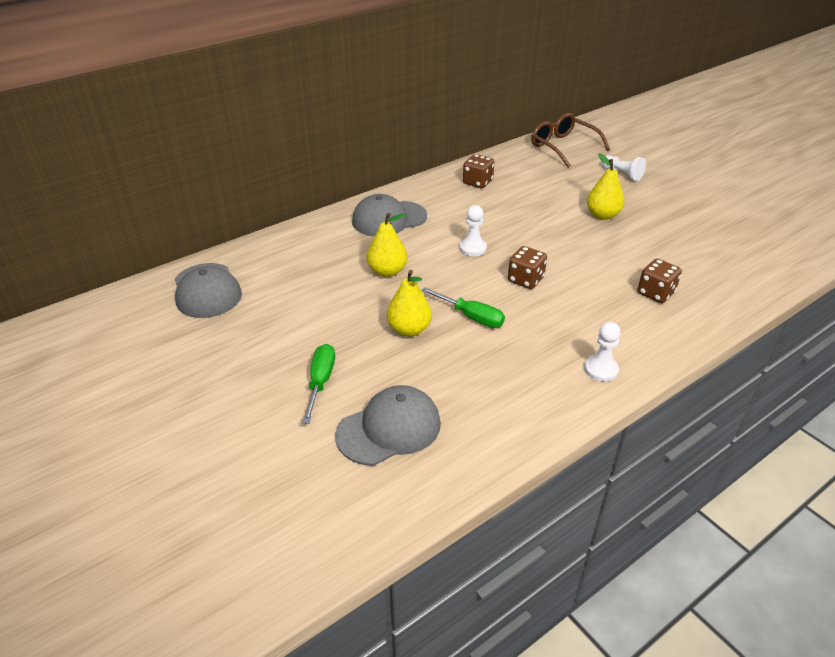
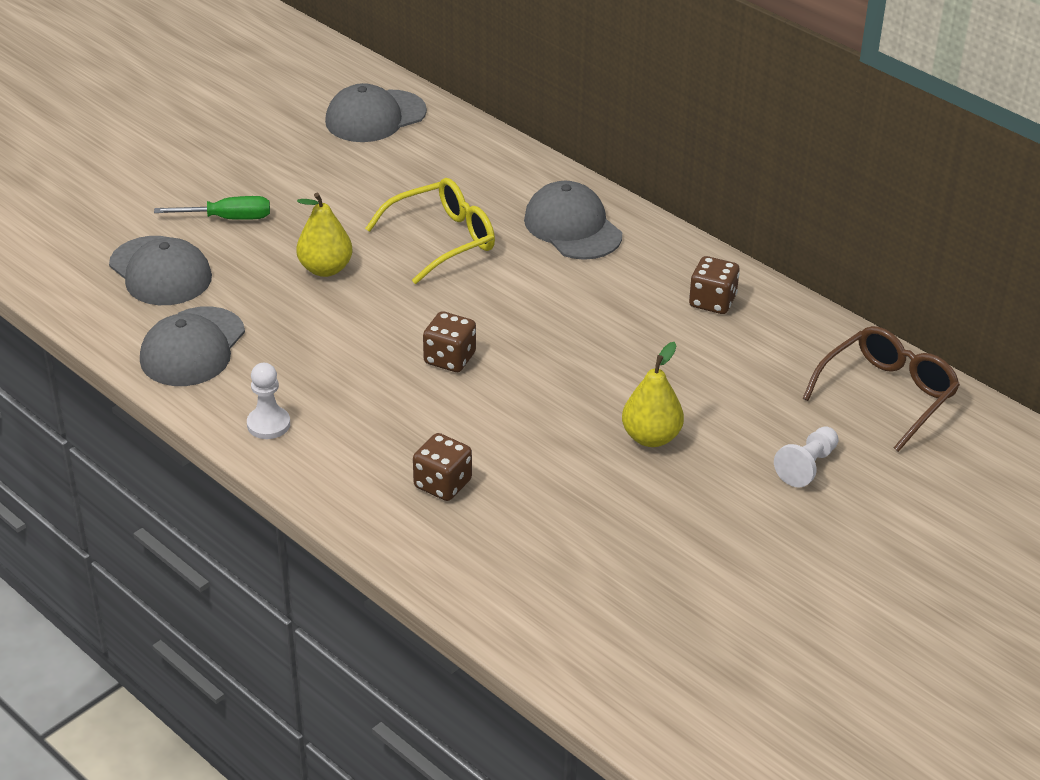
camera: 80 degrees right, 0 degrees up
yellow pear [367,213,407,277] -> yellow glasses [365,178,495,284]
green screwdriver [421,287,505,328] -> none
white pawn [459,205,487,256] -> none
none -> grey cap [140,306,245,386]

